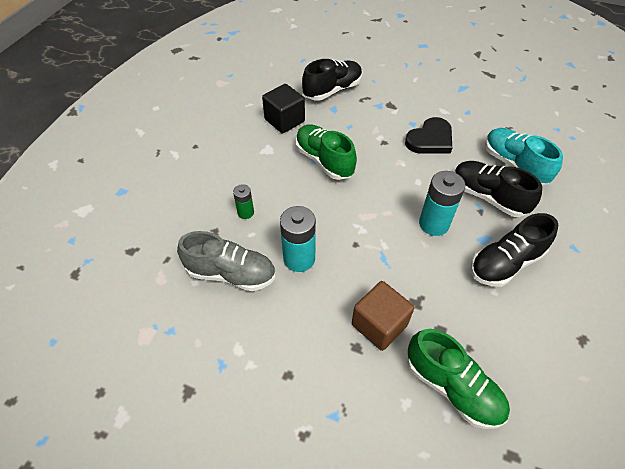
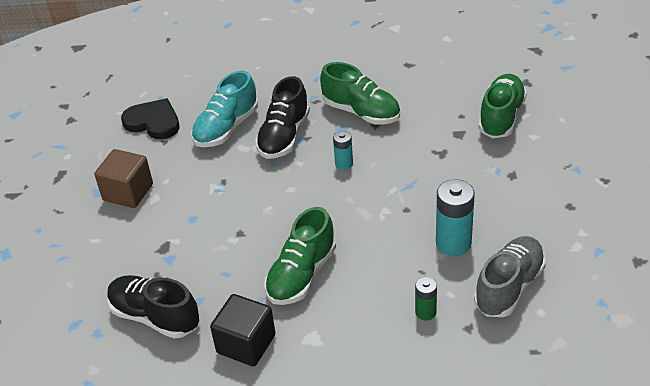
camera: 110 degrees left, 10 degrees down
grey shoe [177,231,276,291] -> grey shoe turned 45 degrees clockwise [474,236,546,317]
brown cube [352,281,414,351] -> brown cube moved to [94,149,153,208]
black heart [405,117,452,154] -> black heart moved to [121,98,180,139]
turquoise battery [419,171,465,236] -> turquoise battery [333,130,353,170], size x0.56
black shoe [471,213,558,287] -> green shoe [320,62,400,125]

